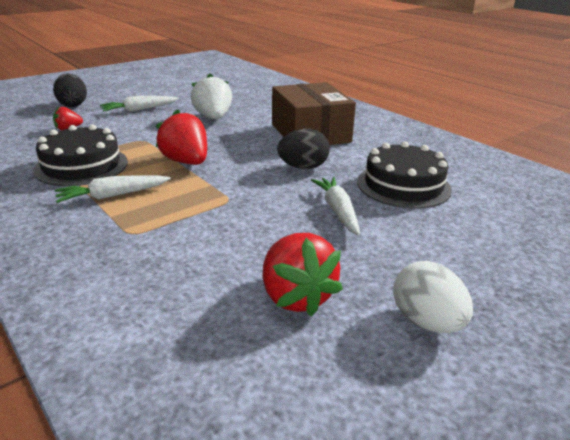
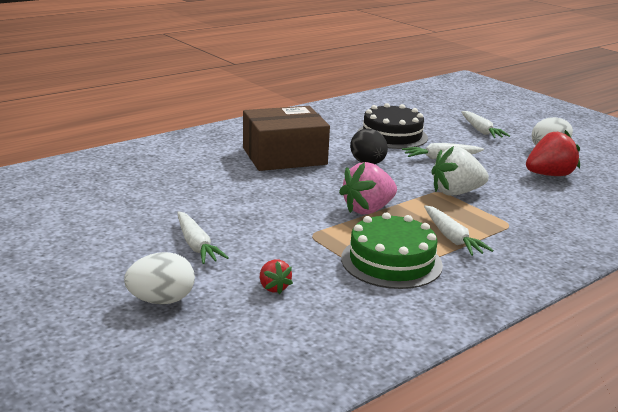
camera: 90 degrees left, 5 degrees down
black cake [33,124,128,186] -> green cake [341,212,443,289]
black egg [53,74,87,107] -> white egg [124,252,195,304]
red strawberry [156,109,207,165] -> pink strawberry [339,162,397,214]
white strawberry [191,74,232,119] -> white strawberry moved to [431,146,489,196]
none -> white carrot [461,111,510,138]

